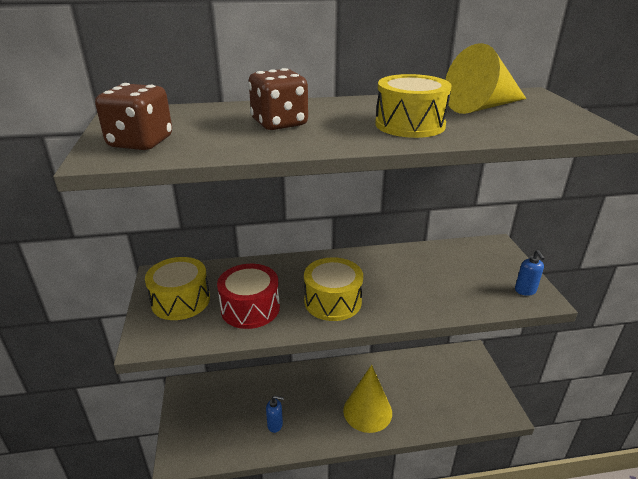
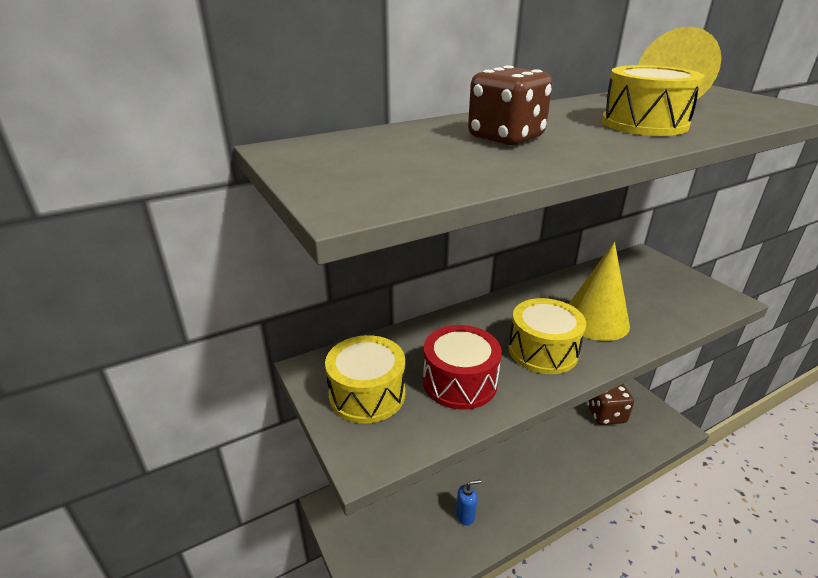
camera: 20 degrees left, 0 degrees up
brown dice [95,83,172,150] -> brown dice moved to [586,384,634,425]
yellow cone [343,365,392,433] -> yellow cone moved to [569,242,630,341]
blue soap dispenser [515,250,545,296] -> none

